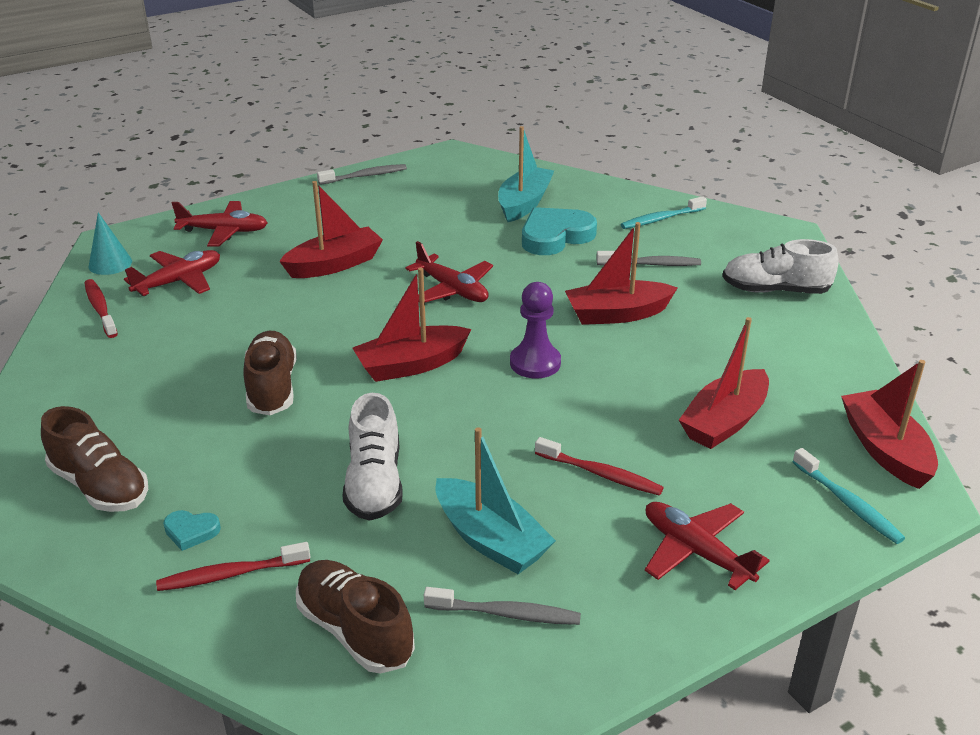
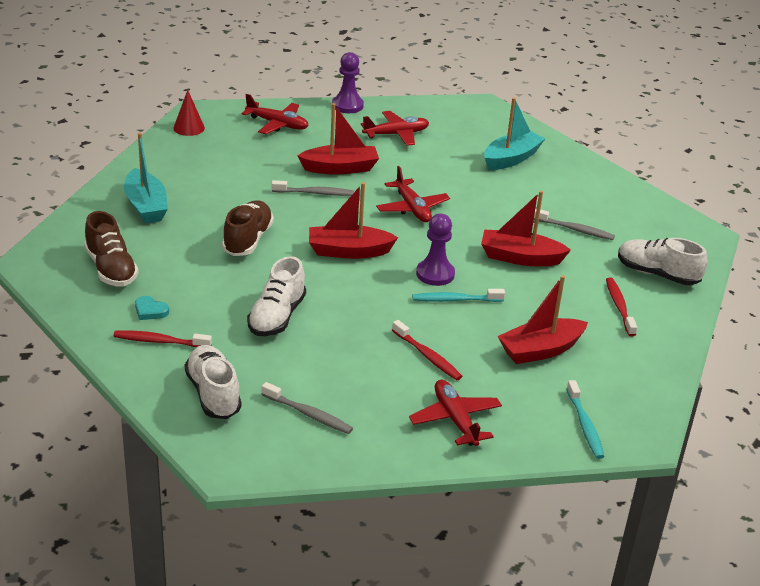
camera: 20 degrees right, 0 degrees up
red toothbrush [85,279,118,338] -> red toothbrush moved to [606,278,637,336]
turquoise cone [88,212,132,275] -> red cone [173,90,205,136]
red plane [124,250,220,296] -> red plane moved to [361,111,429,146]
brown shoe [296,560,415,673] -> white shoe [185,345,241,419]
grey toothbrush [317,164,407,185] -> grey toothbrush moved to [272,180,354,196]
turquoise boat [436,427,556,574] -> turquoise boat moved to [124,133,168,223]
turquoise heart [522,207,597,255] -> none
turquoise toothbrush [621,196,707,229] -> turquoise toothbrush moved to [412,289,505,302]
red boat [841,360,938,489] -> none
none -> purple pawn [332,52,364,113]

